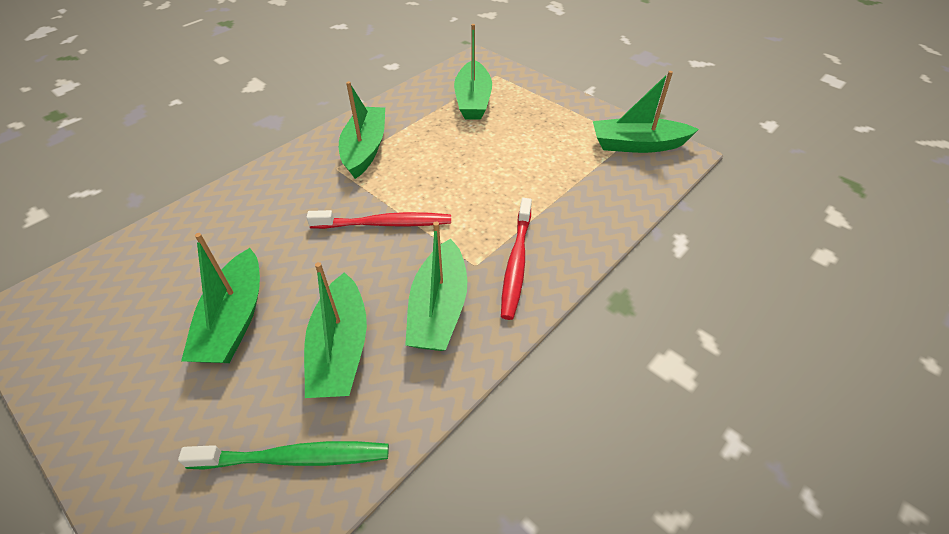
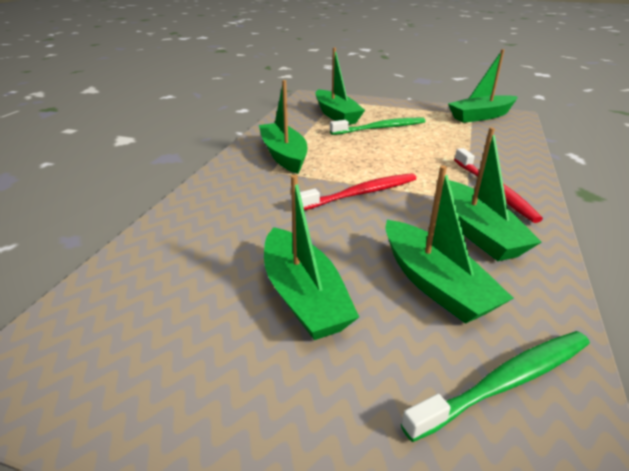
camera: 25 degrees left, 15 degrees down
none -> green toothbrush [330,118,425,135]

